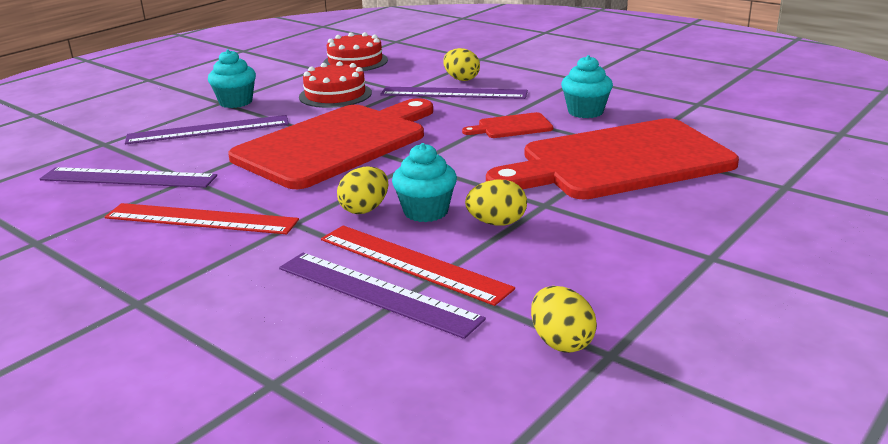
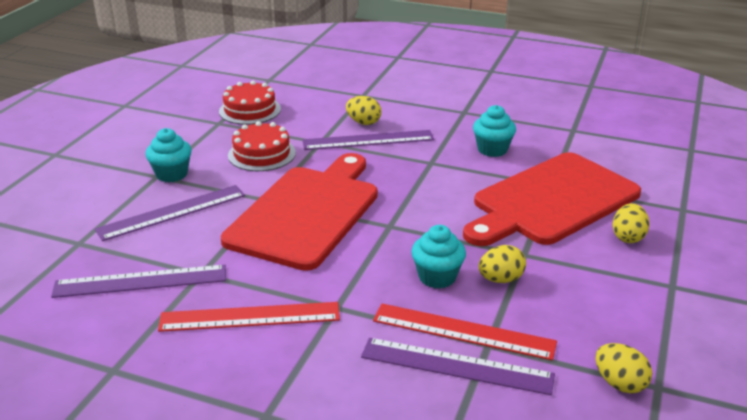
camera: 20 degrees left, 5 degrees up
yellow egg [337,166,388,214] -> yellow egg moved to [613,203,650,243]
red cutting board [462,112,553,138] -> none

